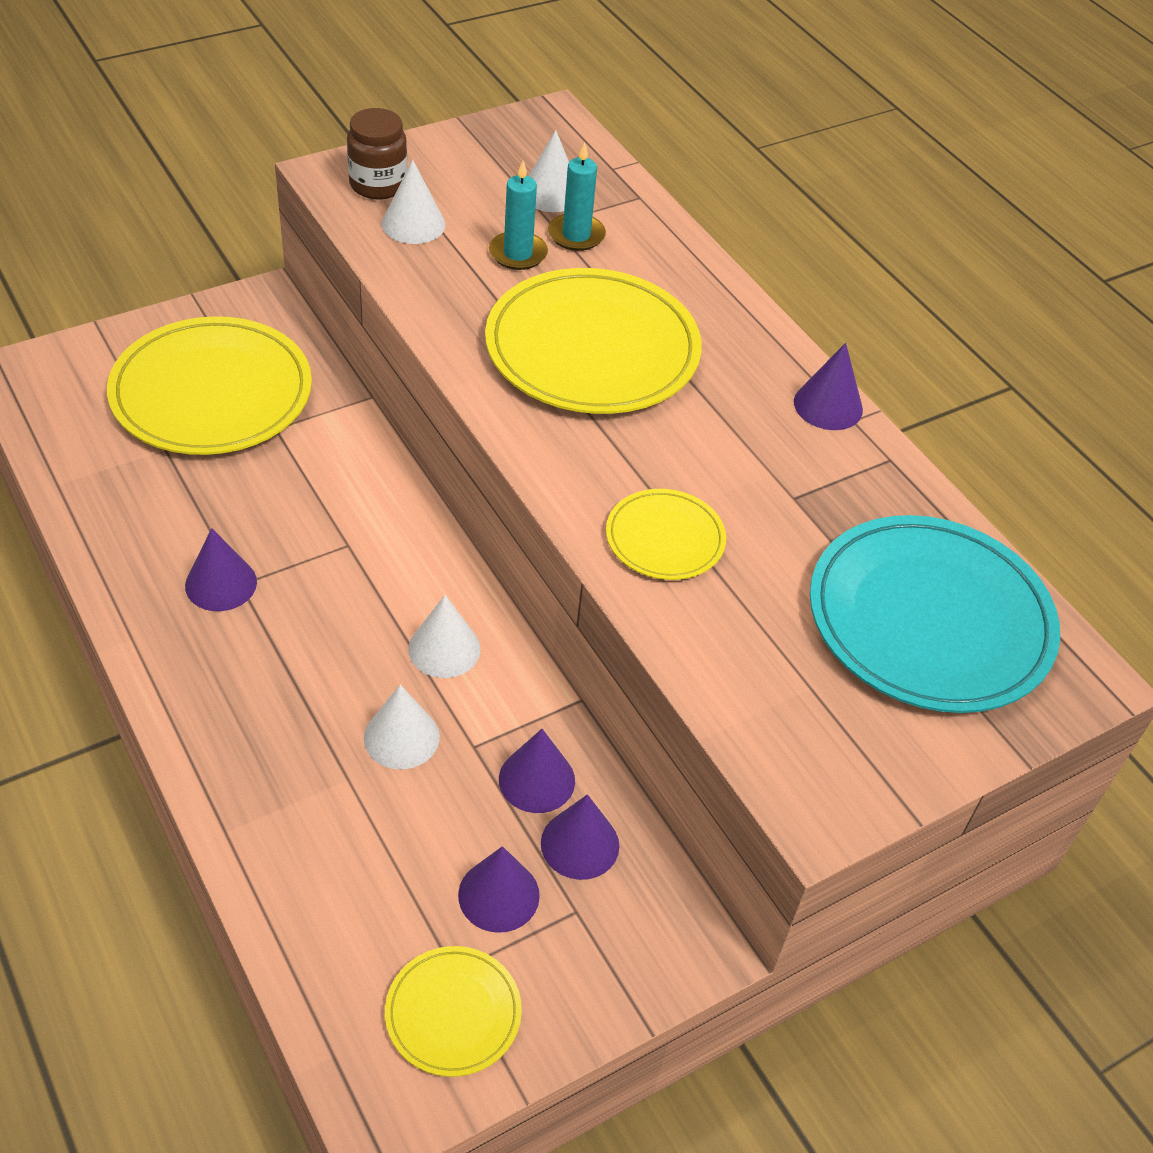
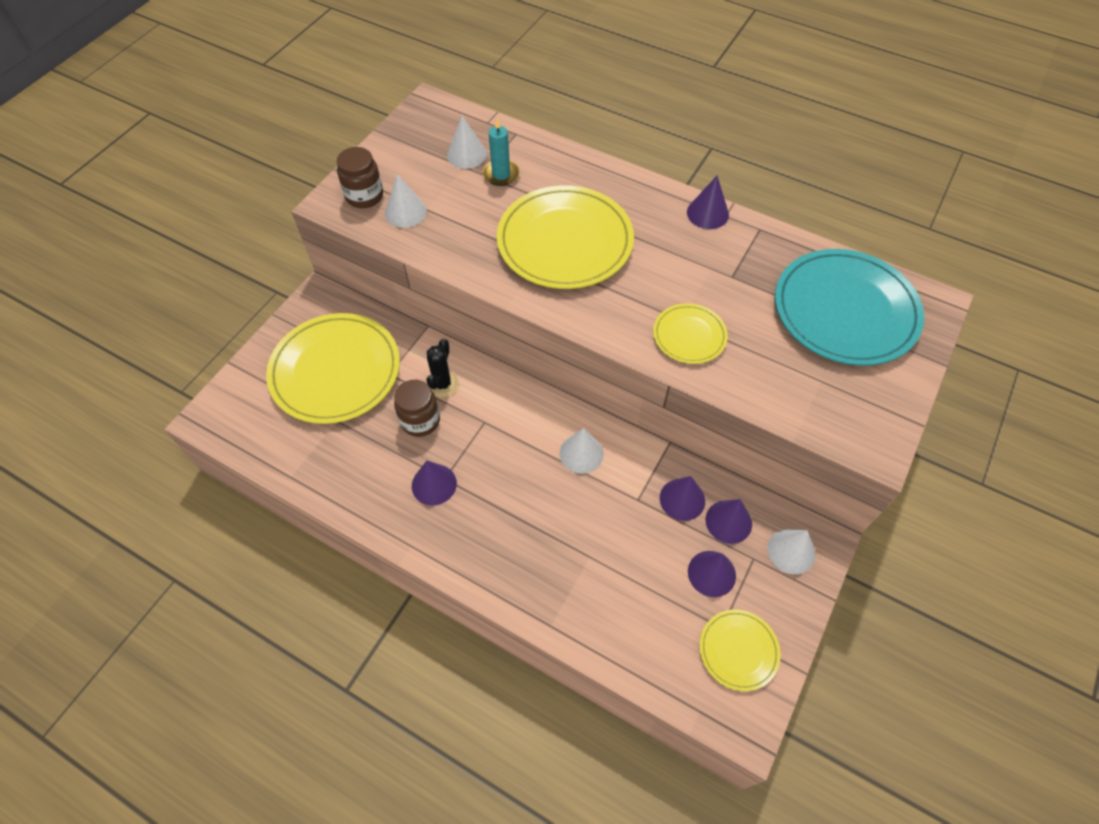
camera: 25 degrees left, 10 degrees up
white cone [364,685,440,769] -> white cone moved to [768,529,815,574]
turquoise candle [489,161,548,270] -> none
none -> brown jar [394,380,440,437]
none -> black cactus [427,339,459,397]

